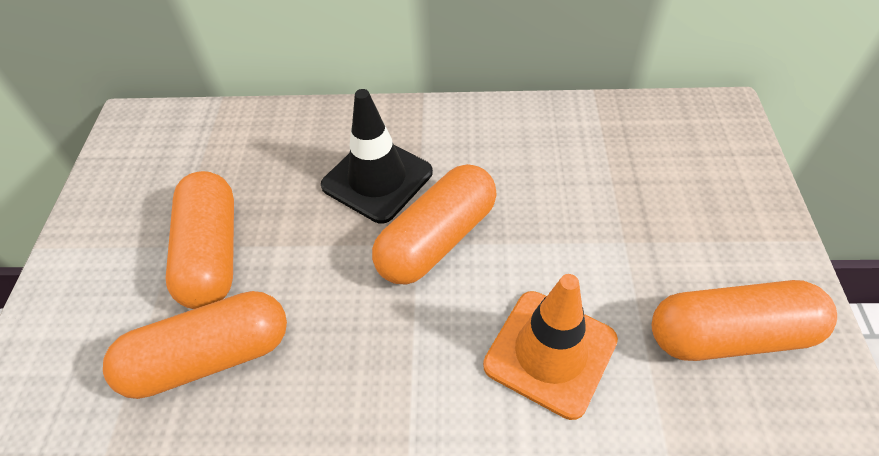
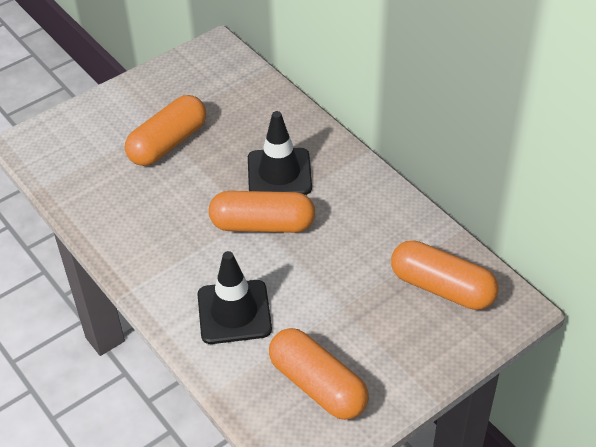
camera: 50 degrees right, 5 degrees down
orange capsule [103,291,287,399] -> orange capsule moved to [391,240,499,310]
orange traffic cone [483,274,618,420] -> black traffic cone [197,251,272,344]

